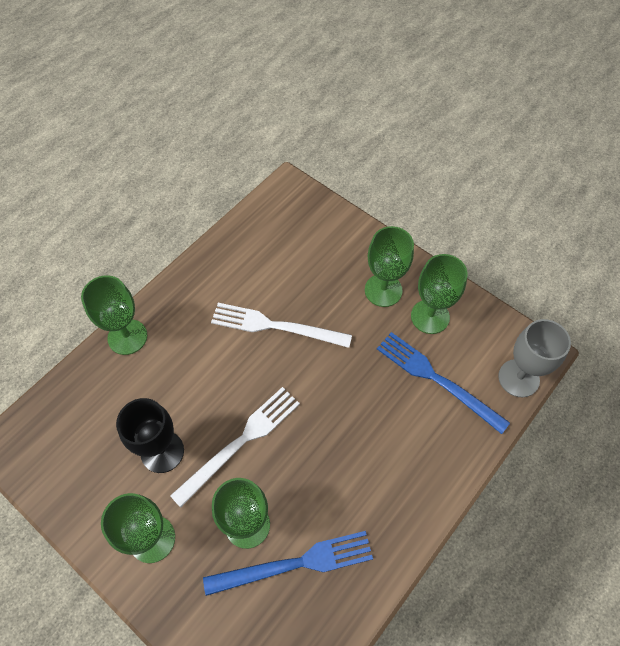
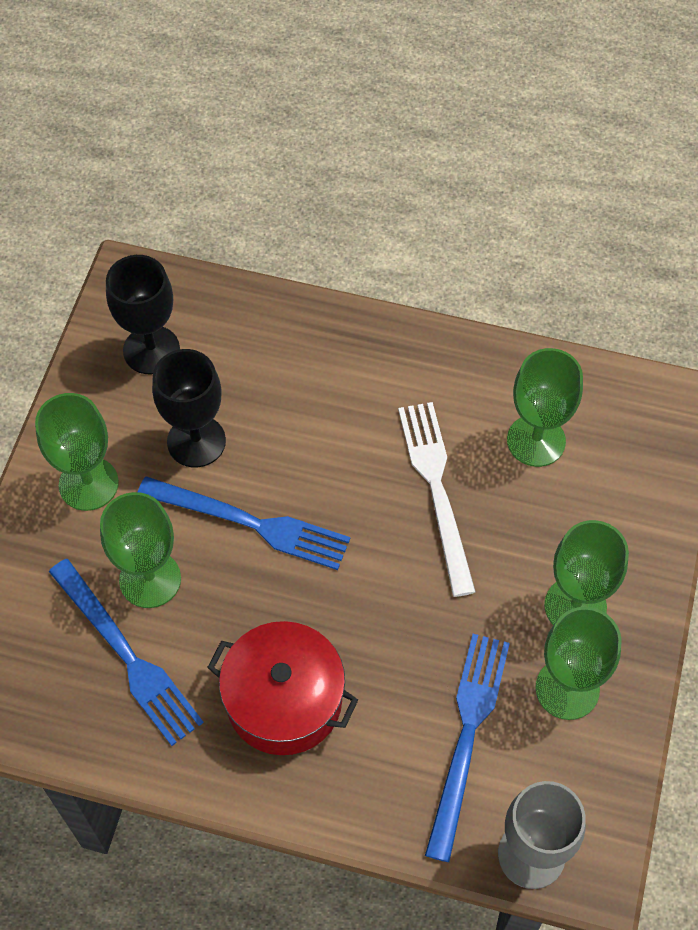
camera: 65 degrees right, 0 degrees up
green goblet [81,275,147,355] -> green goblet moved to [507,348,583,467]
white fork [170,387,300,508] -> blue fork [138,476,350,570]
none -> black goblet [106,255,180,374]
none -> red pot [207,621,358,755]

